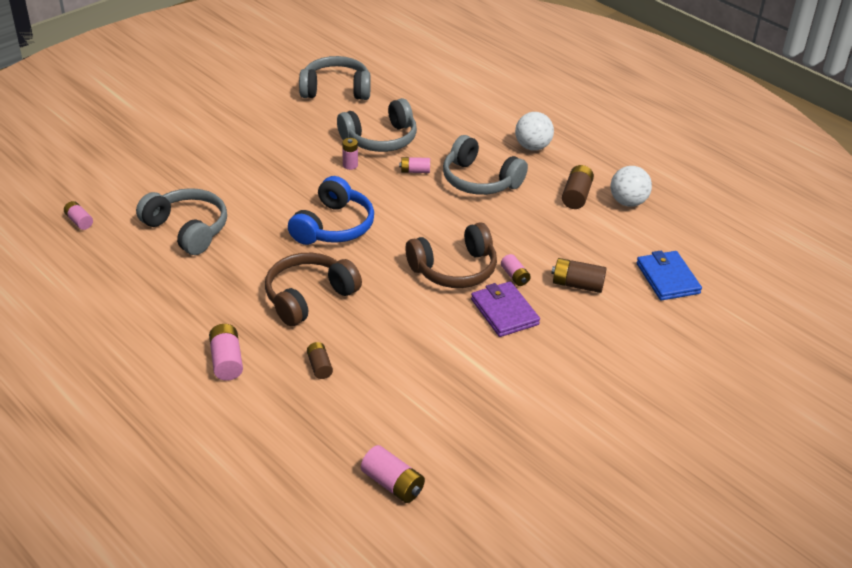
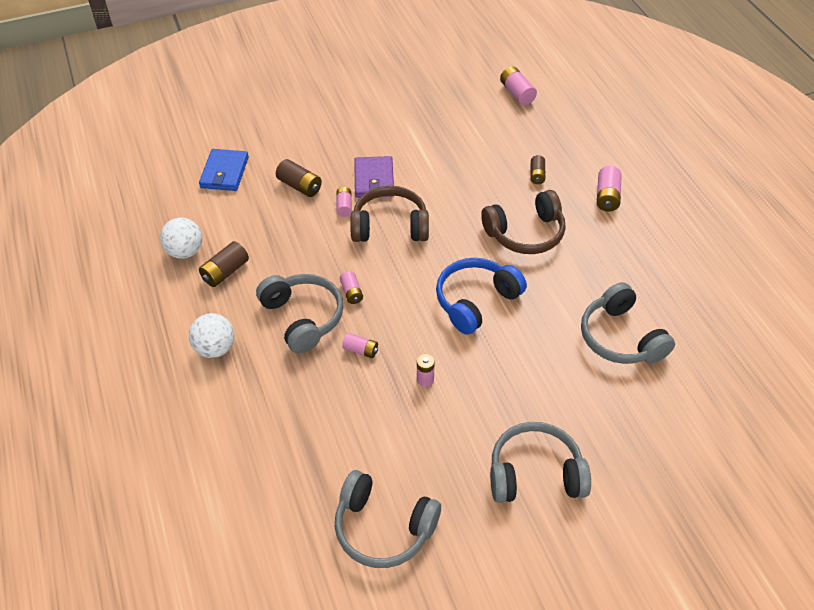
camera: 155 degrees left, 10 degrees up
pink battery [64,201,93,230] -> pink battery moved to [340,271,363,304]
grey headphones [337,98,417,152] -> grey headphones moved to [490,422,591,503]

